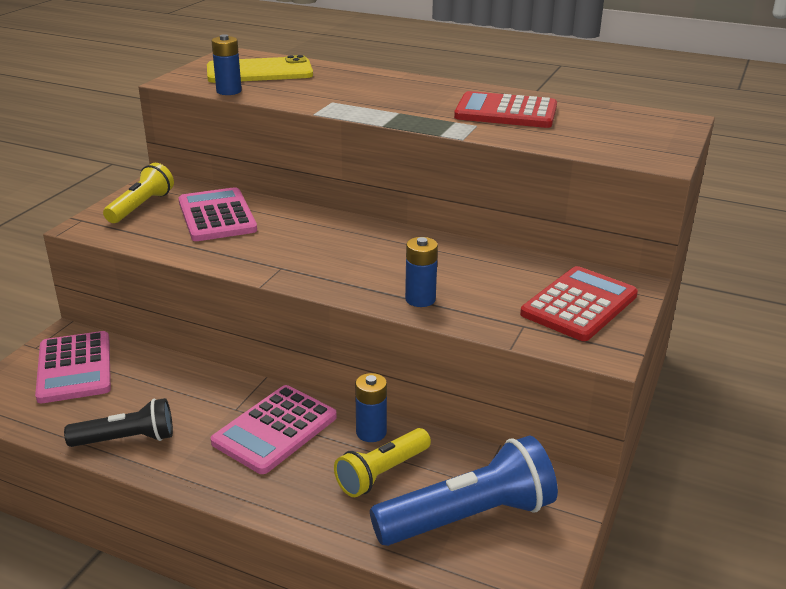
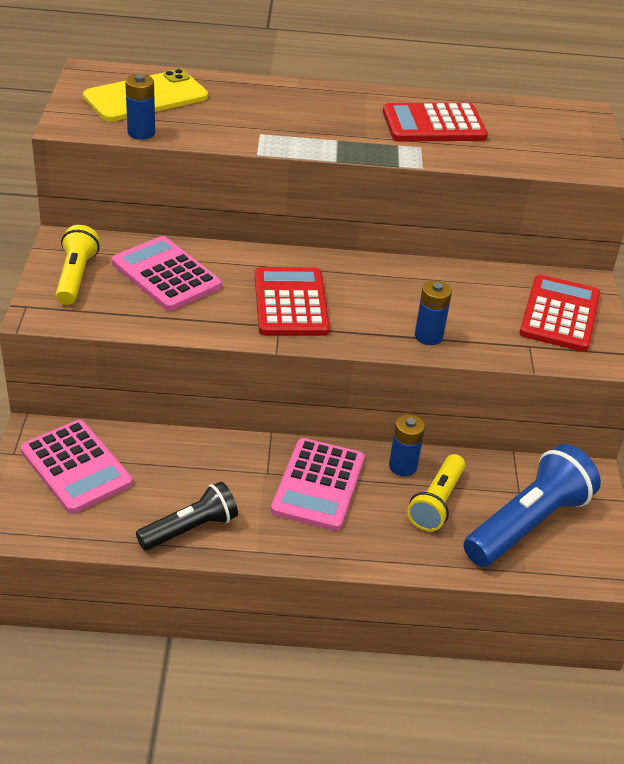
camera: 25 degrees left, 10 degrees up
none -> red calculator [255,267,330,336]

